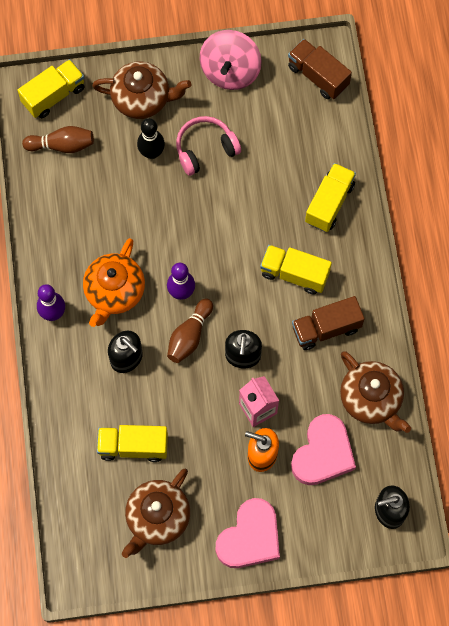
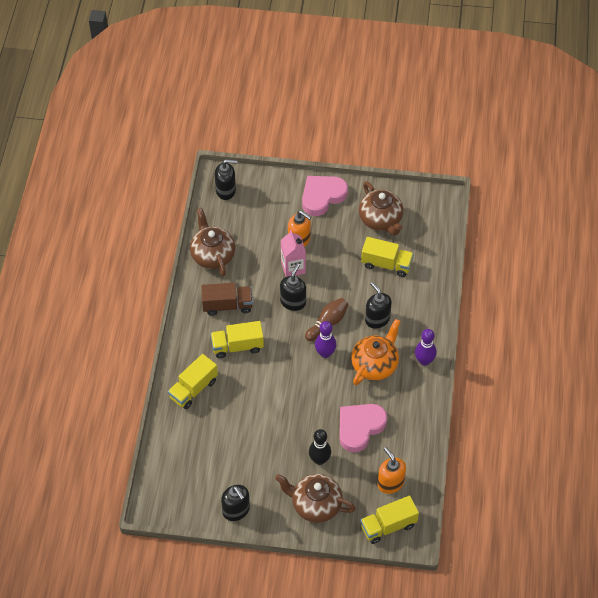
camera: 165 degrees left, 15 degrees down
brown bowling pin [22,126,94,153] -> orange soap dispenser [378,447,406,494]
brown teapot [122,469,190,558] -> brown teapot turned 105 degrees clockwise [359,181,403,235]
pink headphones [176,116,241,176] -> none
pink spinning top [200,30,262,90] -> black soap dispenser [221,485,250,521]
yellow truck [260,245,332,294] -> yellow truck turned 135 degrees clockwise [211,321,264,358]
brown truck [288,39,352,99] -> none
pink heart [291,414,356,485] -> pink heart moved to [339,404,387,453]

